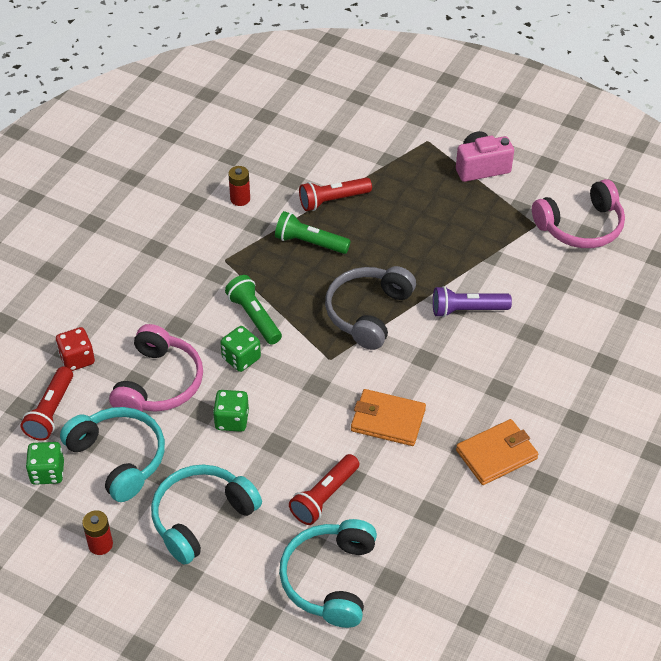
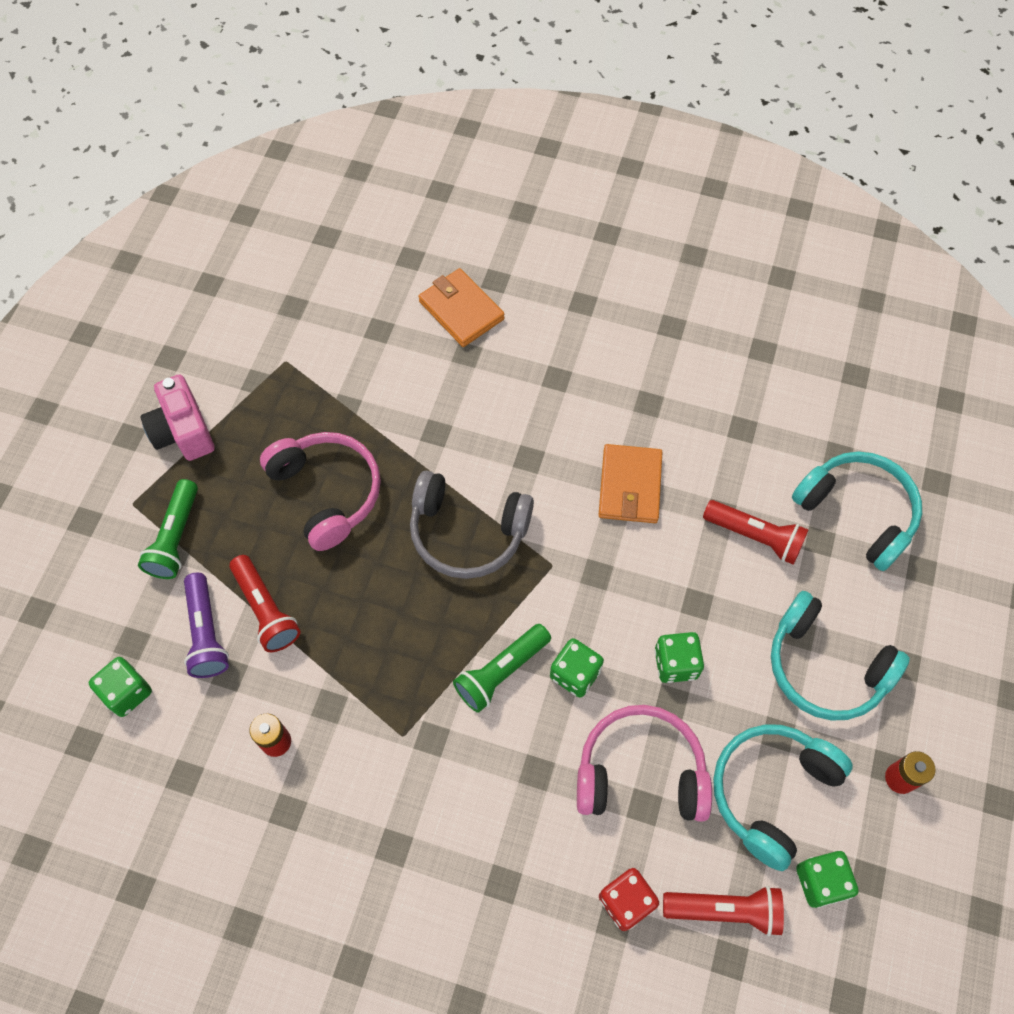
camera: 100 degrees left, 15 degrees up
green flashlight [275,211,350,254] -> green flashlight moved to [138,479,198,579]
turquoise headphones [279,519,377,628] -> turquoise headphones turned 135 degrees counterclockwise [792,452,922,571]
purple flashlight [433,286,512,317] -> purple flashlight moved to [184,573,229,678]
orange wallet [456,419,538,485] -> orange wallet moved to [418,268,505,347]
pink headphones [532,179,625,248] -> pink headphones moved to [260,432,381,551]
none -> green dice [89,657,152,717]

